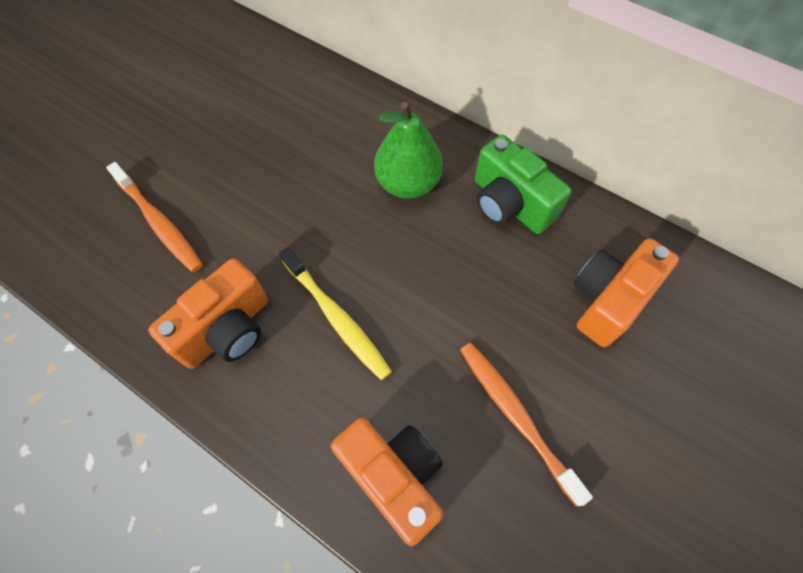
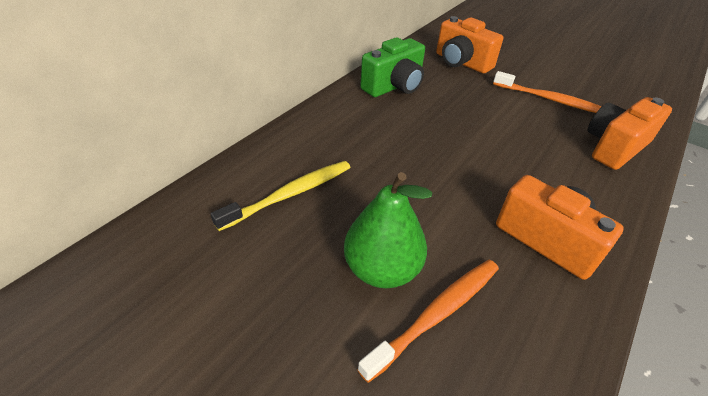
camera: 90 degrees left, 20 degrees down
yellow toothbrush [279,247,392,380] -> yellow toothbrush moved to [211,161,351,231]
green pear [374,102,443,199] -> green pear moved to [344,172,433,288]
orange toothbrush [460,343,593,506] -> orange toothbrush turned 120 degrees counterclockwise [493,71,602,113]

